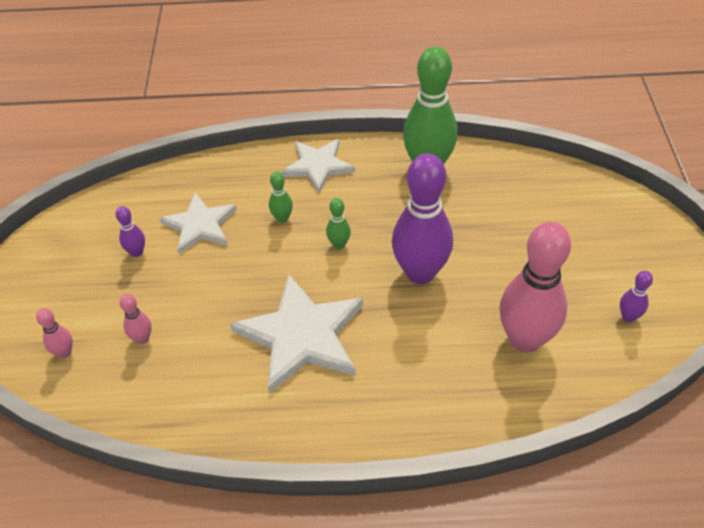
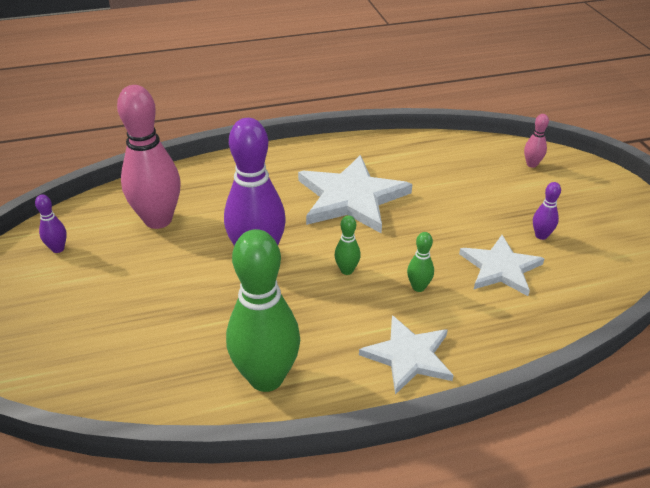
camera: 165 degrees right, 10 degrees down
pink bowling pin [119,294,152,344] -> none

